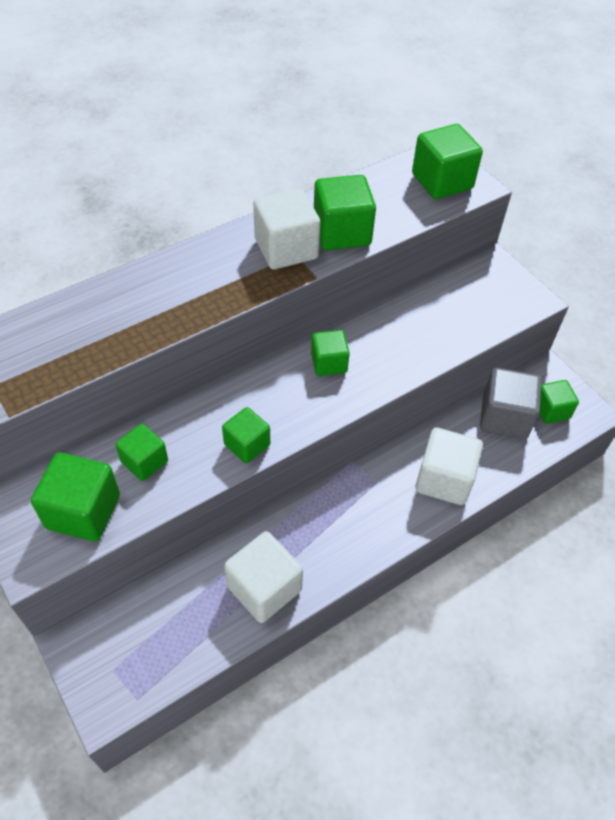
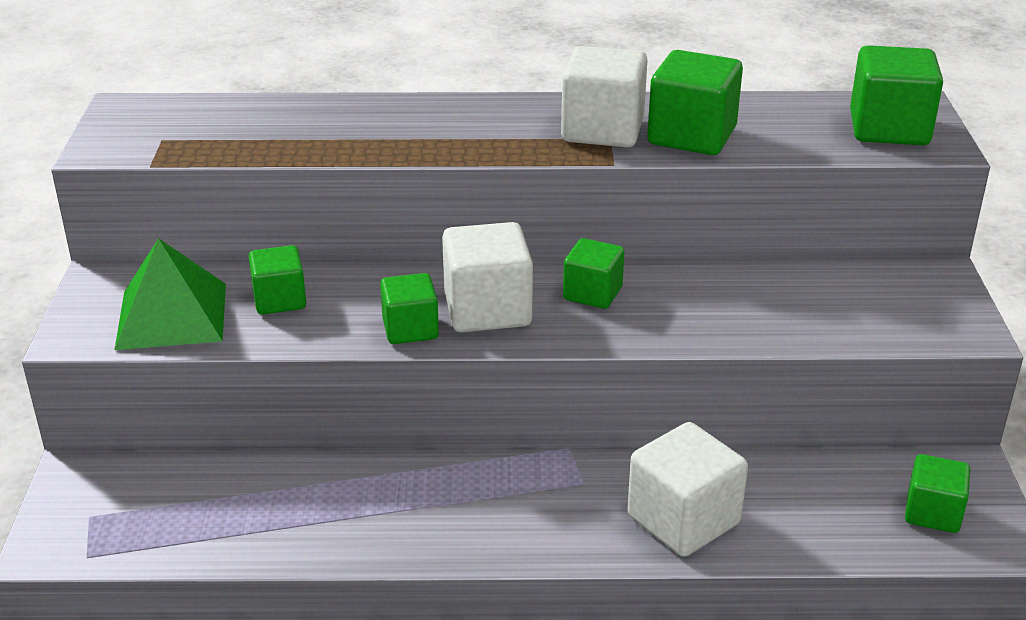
camera: 35 degrees right, 20 degrees down
green cube [31,453,120,541] -> green pyramid [114,238,226,350]
white cube [224,531,303,623] -> white cube moved to [442,222,533,332]
grey cube [480,368,542,439] -> none

